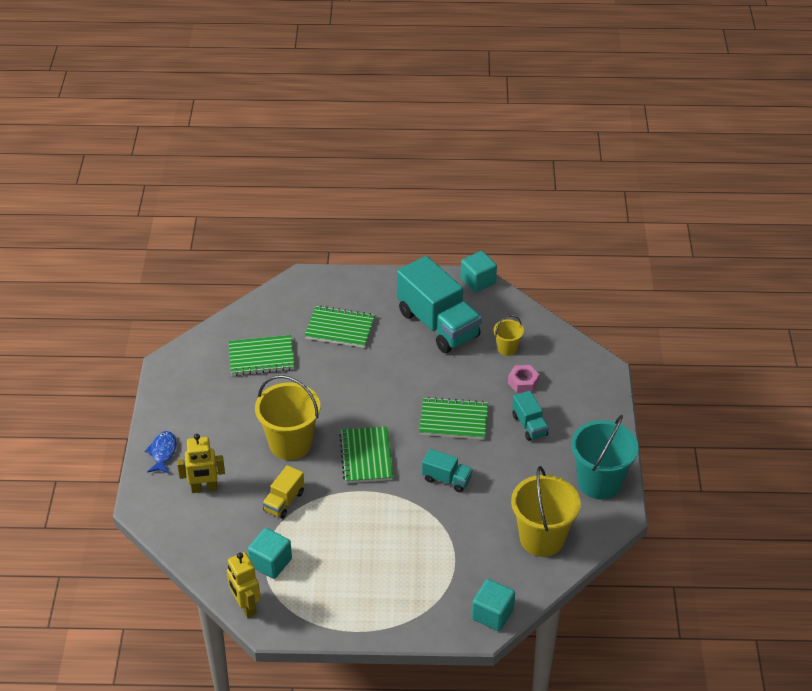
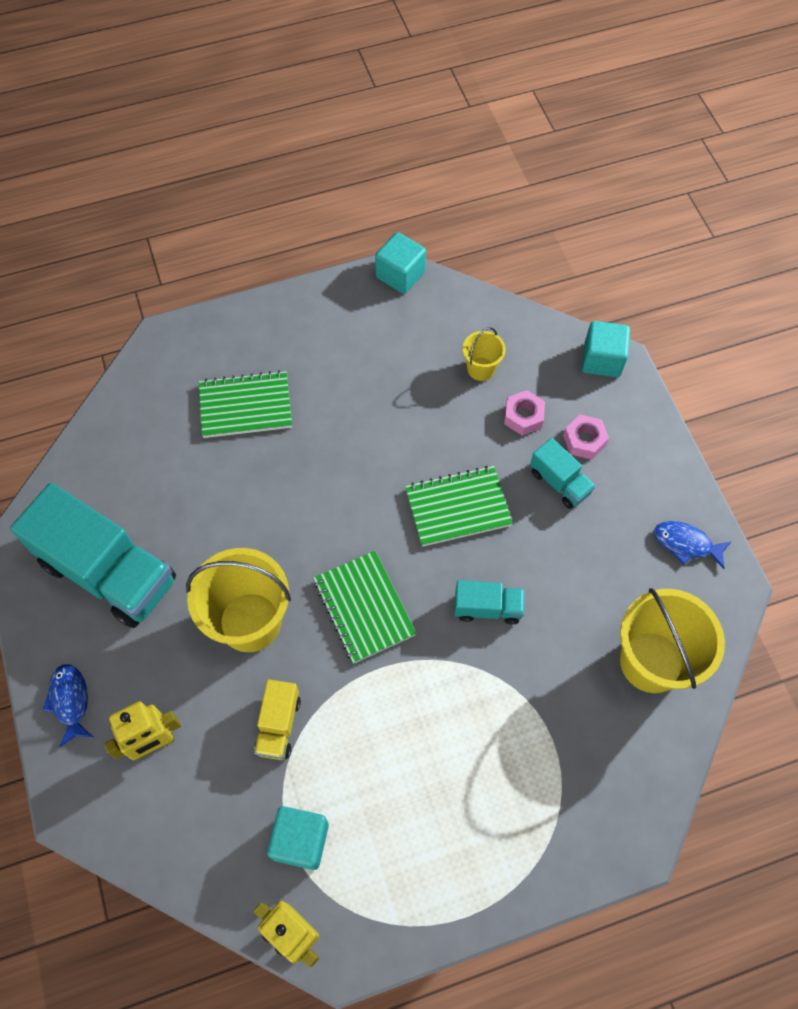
camera: 20 degrees left, 20 degrees up
green notebook [228,335,295,376] -> none
turquoise truck [397,256,482,353] -> turquoise truck moved to [10,483,176,628]
turquoise cube [472,579,515,631] -> turquoise cube moved to [582,321,630,377]
turquoise bucket [571,415,639,500] -> blue fish [654,521,732,569]
none -> pink nut [563,415,609,460]

